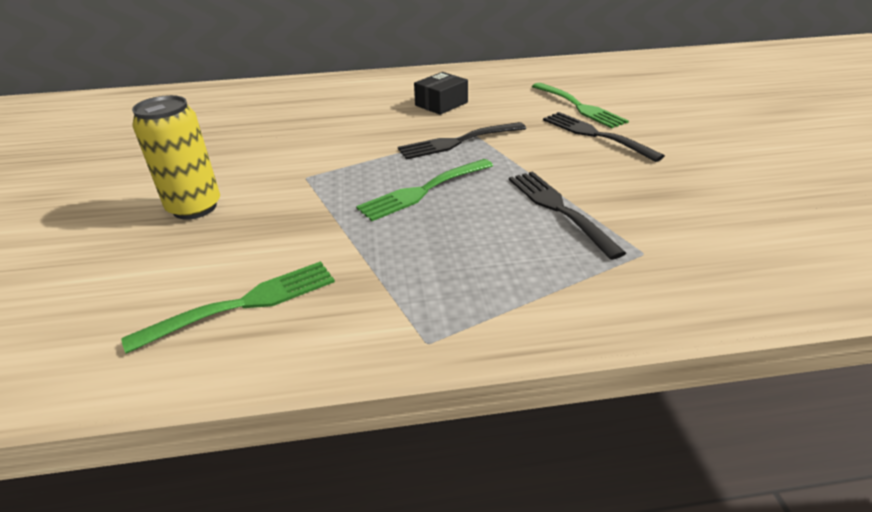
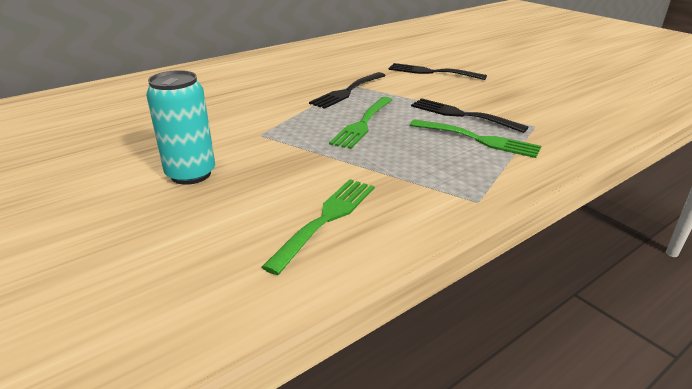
camera: 30 degrees left, 5 degrees down
yellow can [132,95,220,219] -> turquoise can [146,70,215,185]
black box [414,72,468,115] -> none
green fork [532,83,629,128] -> green fork moved to [410,120,541,158]

